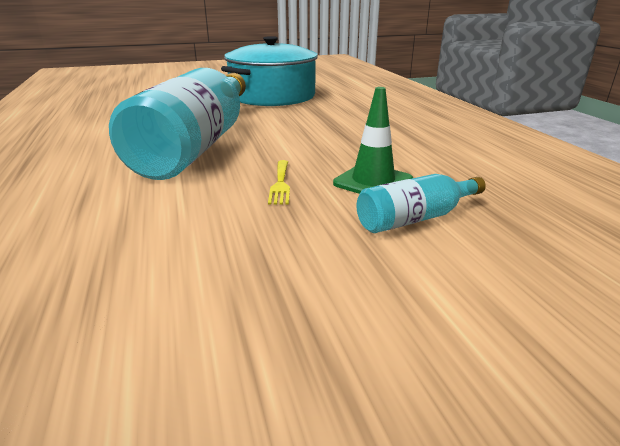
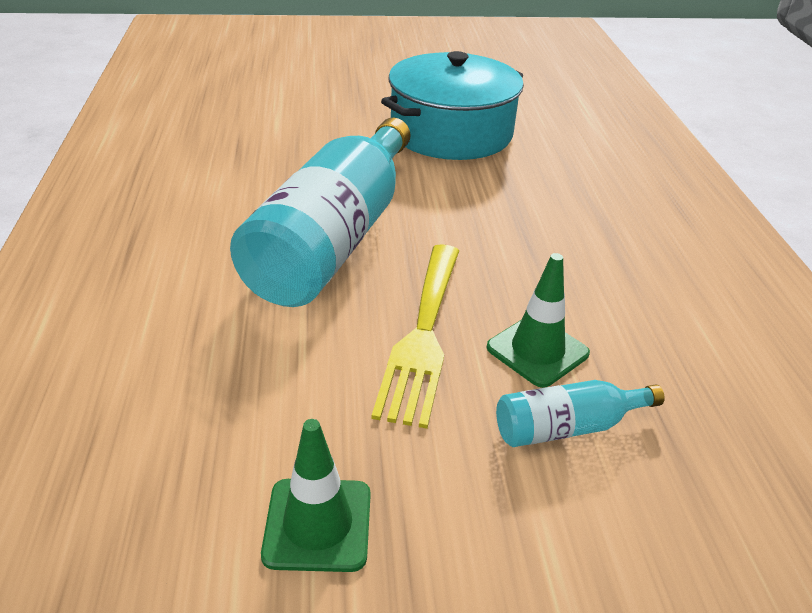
camera: 10 degrees right, 10 degrees up
yellow fork [268,160,290,205] -> yellow fork [372,244,459,429], size x2.17
none -> green traffic cone [261,419,371,572]

